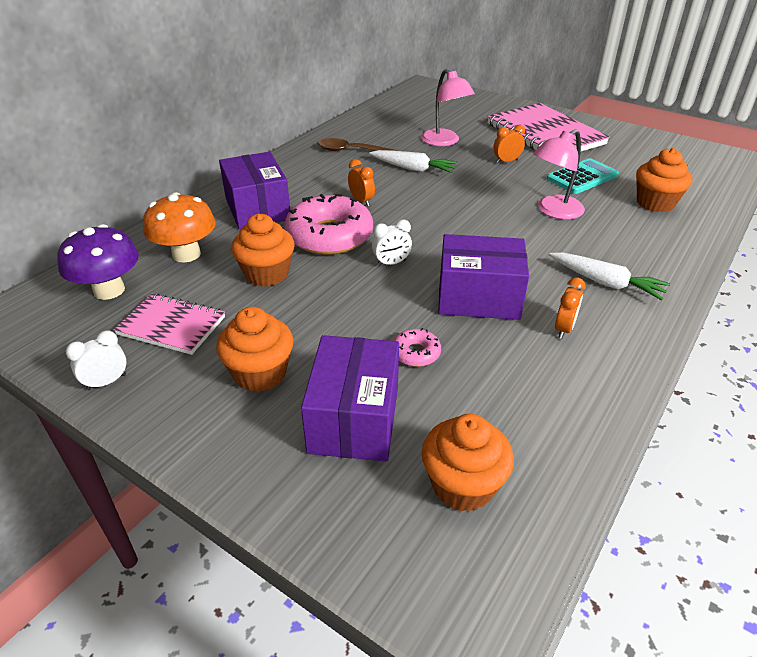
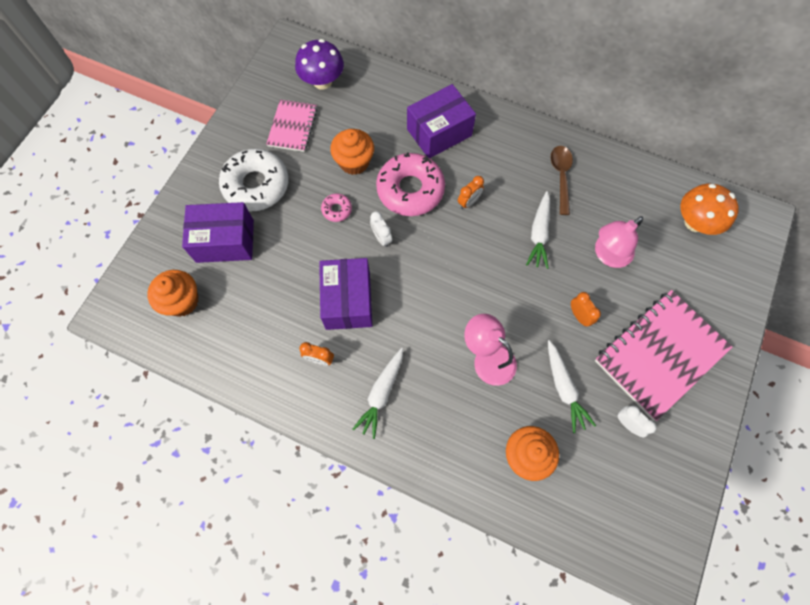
camera: 80 degrees right, 30 degrees up
white clock [66,331,127,390] -> white clock moved to [618,406,657,437]
orange mushroom [143,192,216,263] -> orange mushroom moved to [680,184,739,235]
orange cupcake [216,307,294,392] -> white donut [219,149,288,211]
pink donut [393,328,441,367] -> pink donut moved to [321,193,352,222]
turquoise calculator [547,158,619,194] -> white carrot [548,340,596,433]

